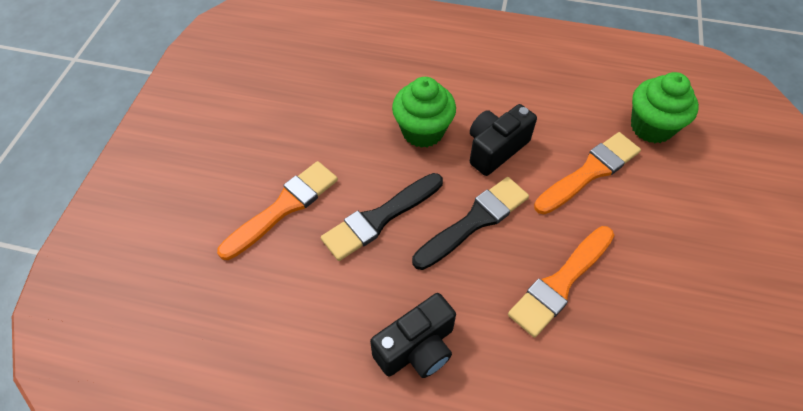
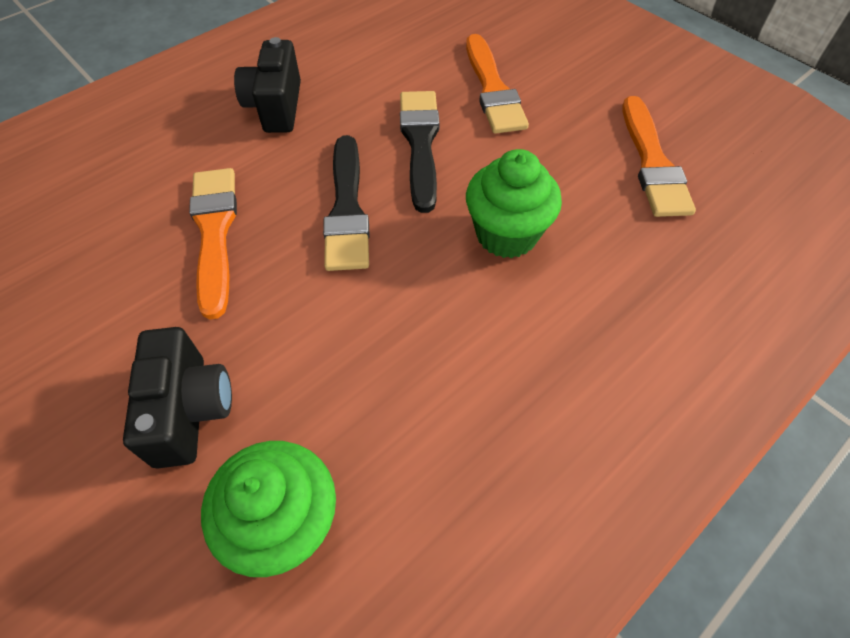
camera: 125 degrees right, 0 degrees up
black camera [470,104,537,176] -> black camera moved to [123,327,232,468]
orange brush [534,132,641,215] -> orange brush moved to [622,96,696,217]

